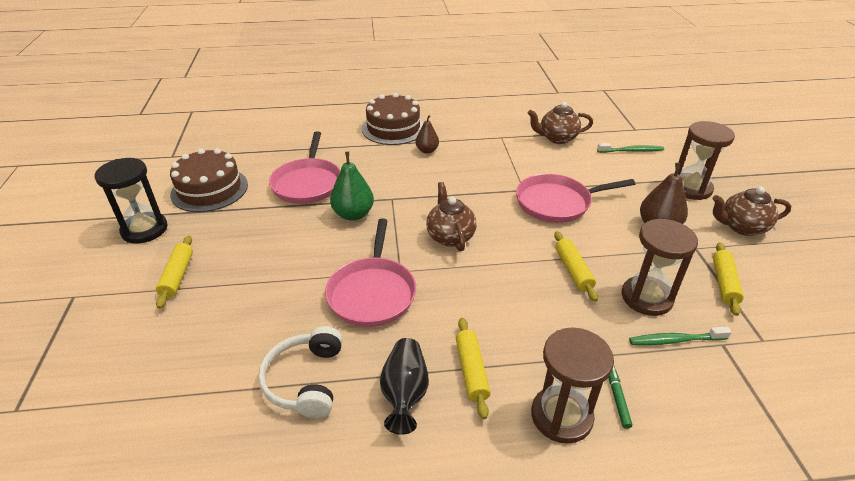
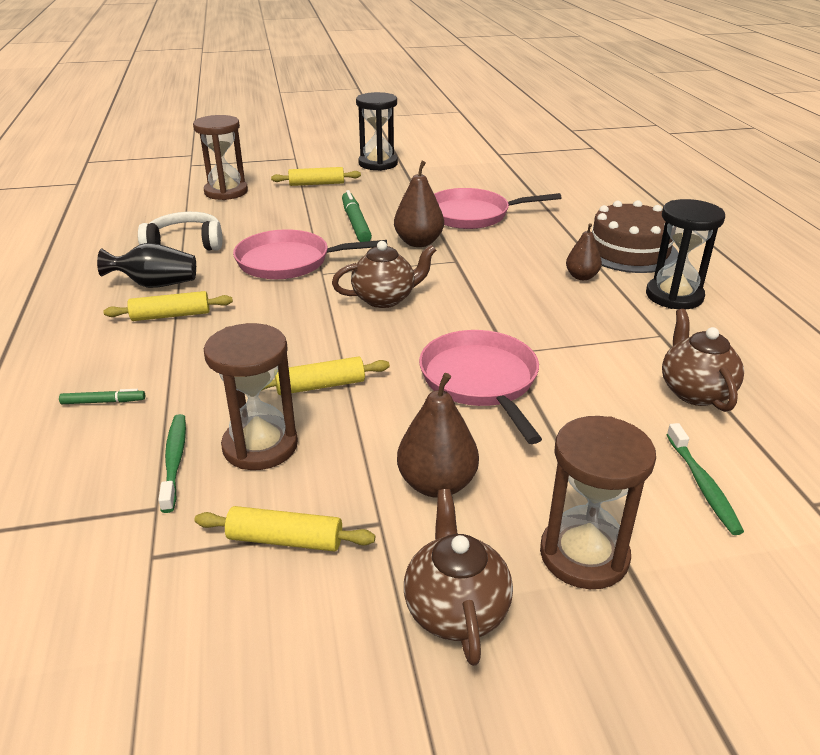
camera: 85 degrees right, 5 degrees down
brown cake [170,148,248,212] -> none
green pear [330,152,374,221] -> brown pear [394,161,444,247]
brown hourglass [531,328,614,444] -> brown hourglass moved to [193,115,248,200]
none -> green marker [342,190,372,242]
none -> black hourglass [646,199,725,309]

